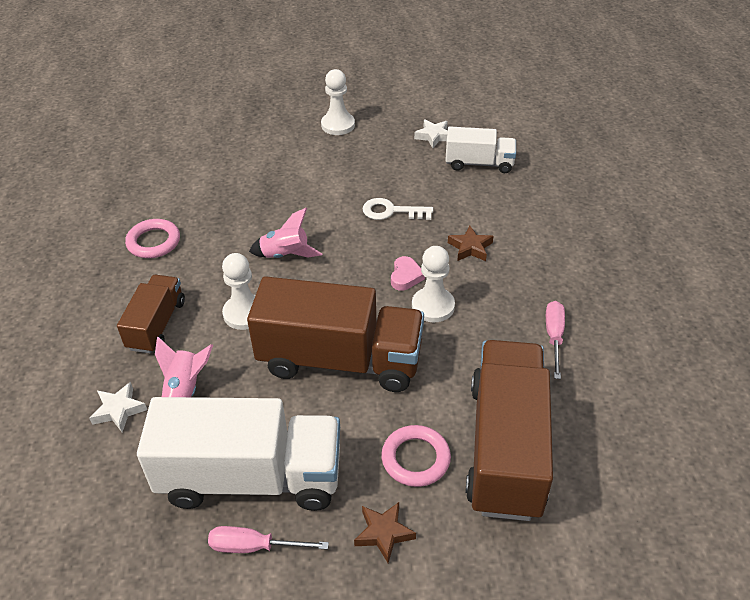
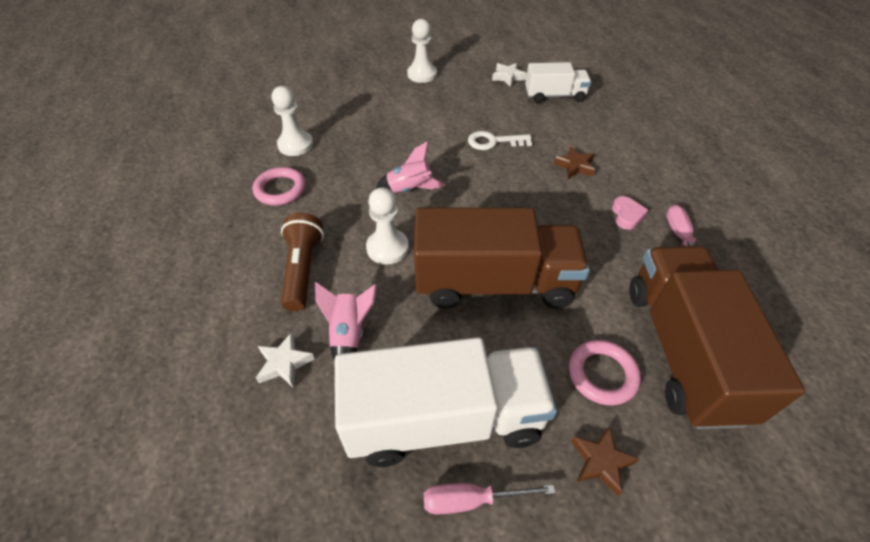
camera: 10 degrees left, 5 degrees up
brown truck [117,275,185,353] -> brown flashlight [281,213,324,311]
pink heart [391,256,425,291] -> pink heart moved to [612,196,648,230]
white pawn [412,246,455,322] -> white pawn moved to [272,86,313,156]

